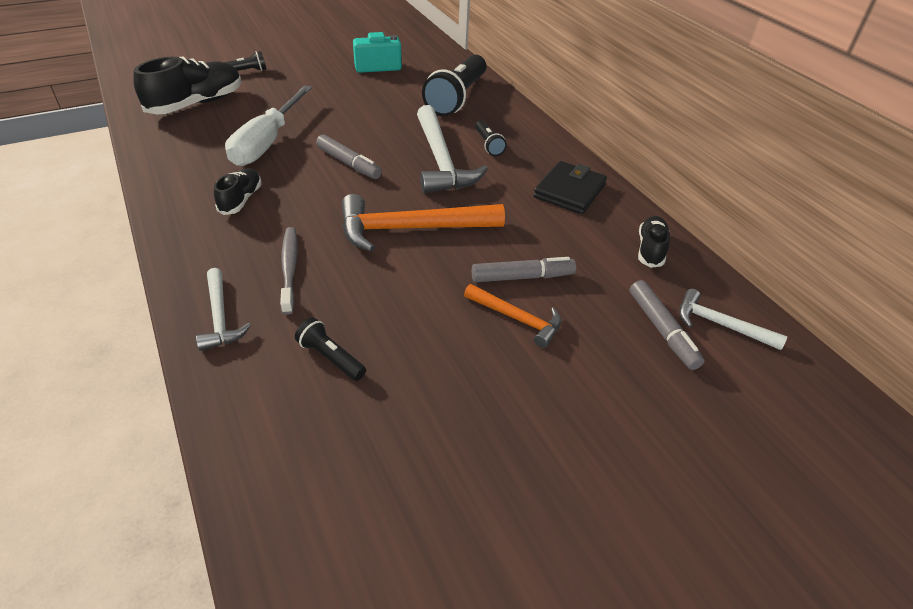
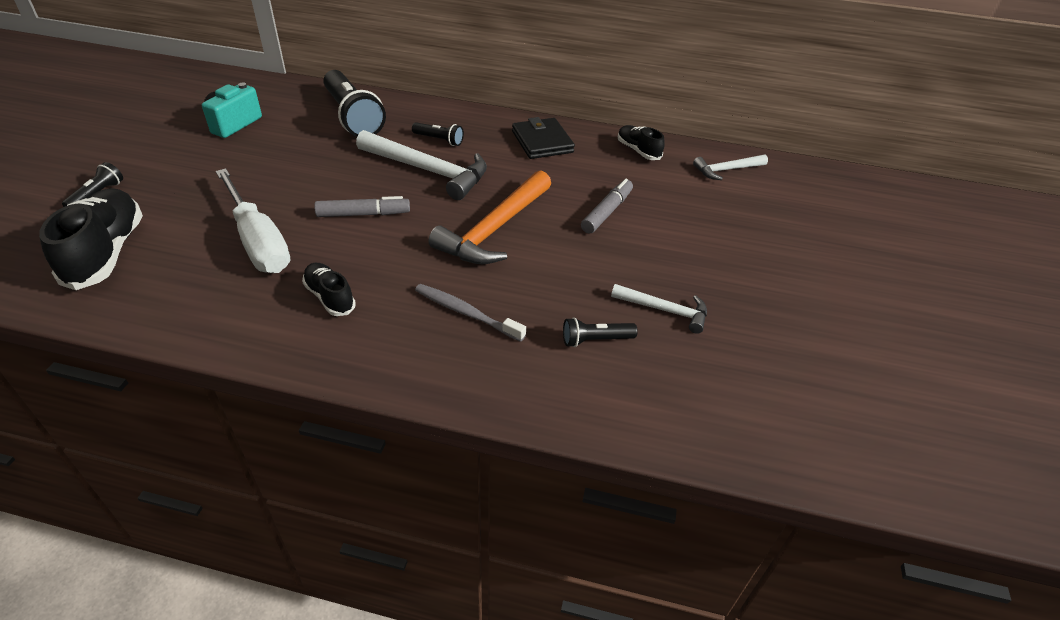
camera: 50 degrees left, 0 degrees up
white hammer [196,268,251,351] -> white hammer moved to [611,284,707,334]
orange hammer [464,284,561,348] -> none
grey marker [630,280,705,370] -> none

